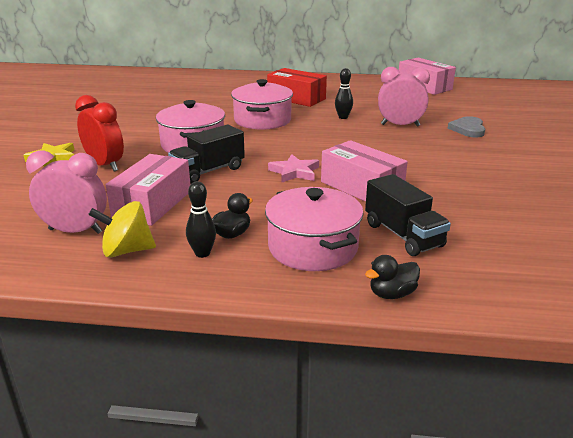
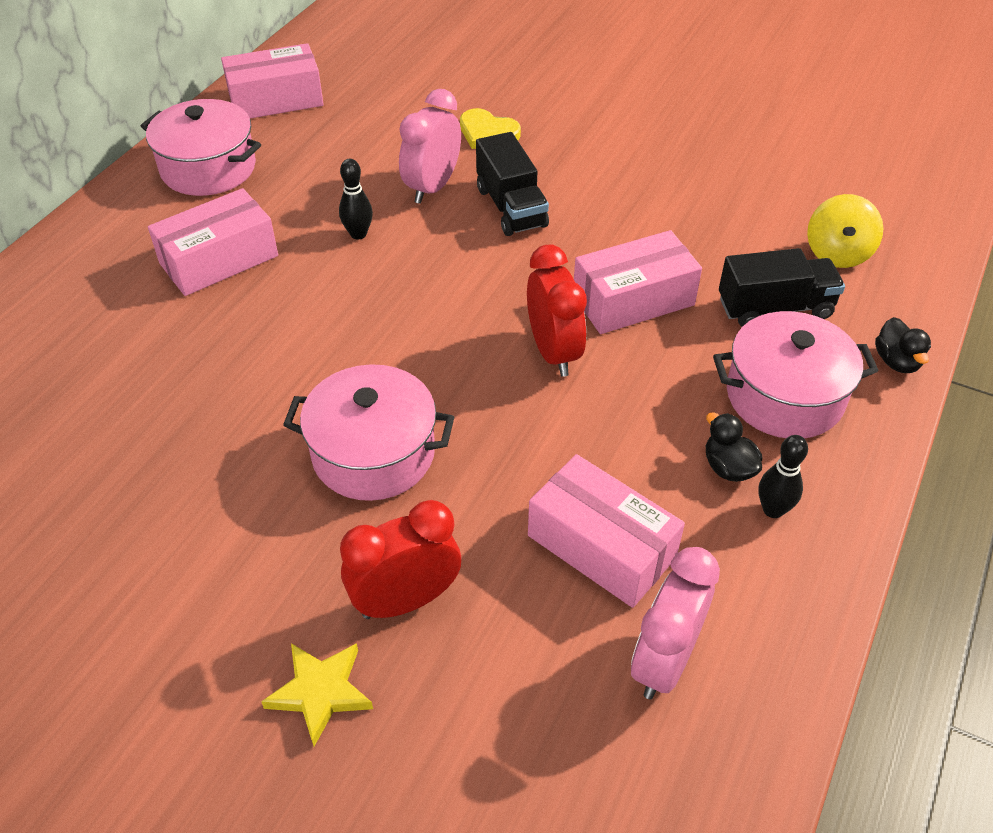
camera: 70 degrees left, 20 degrees up
yellow spinning top [88,201,156,258] -> yellow spinning top moved to [807,194,884,268]
black truck [168,124,245,184] -> black truck moved to [476,132,549,236]
pink pot [231,79,293,130] -> pink pot moved to [141,99,261,196]
red box [267,68,327,107] -> pink box [148,188,278,296]
pink star [268,154,319,183] -> red clock [527,245,587,377]
grey heart [448,116,486,137] -> yellow heart [460,108,521,149]

